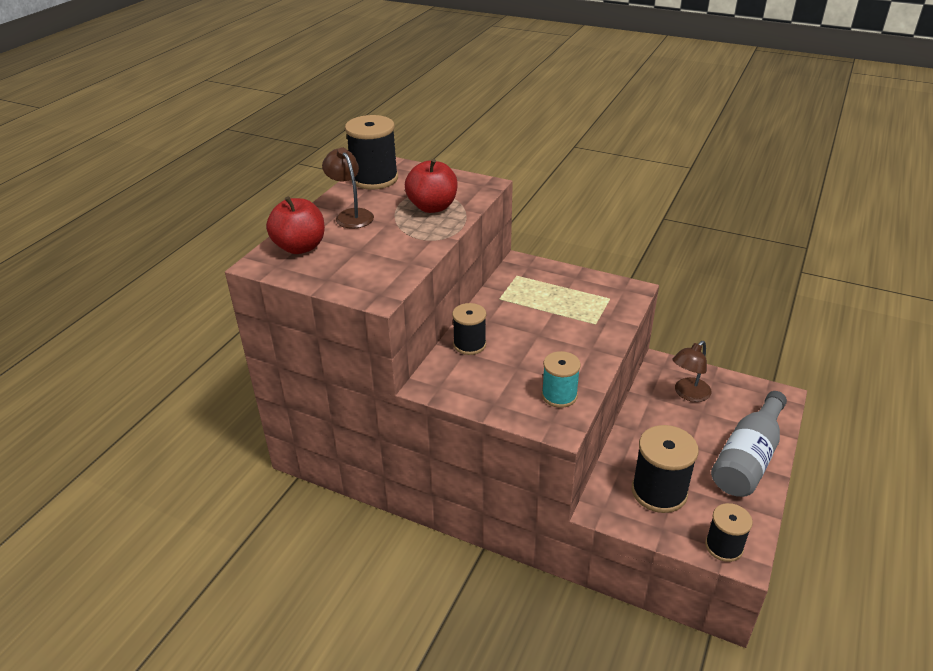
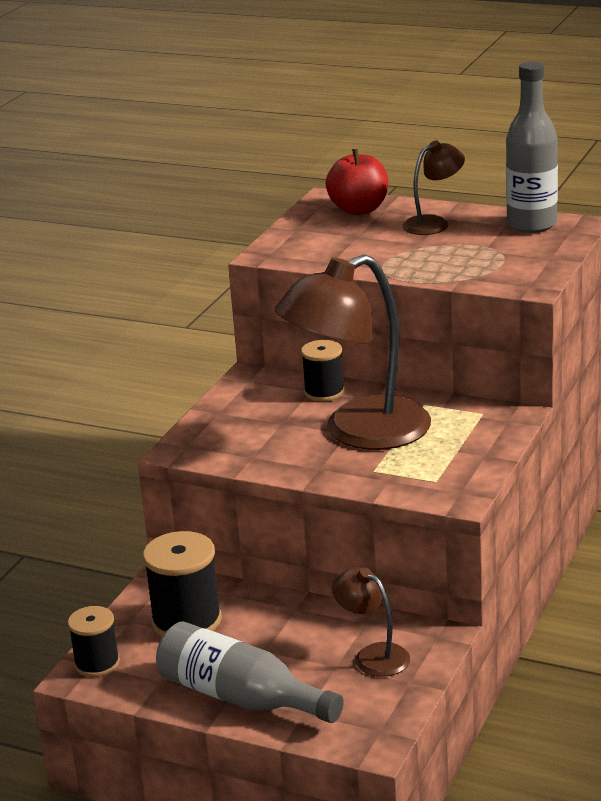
camera: 90 degrees right, 10 degrees down
black spool [345,115,398,190] -> grey bottle [506,61,558,233]
red apple [405,159,458,213] -> none
turquoise spool [542,351,581,408] -> none
none -> brown lamp [275,255,431,450]

